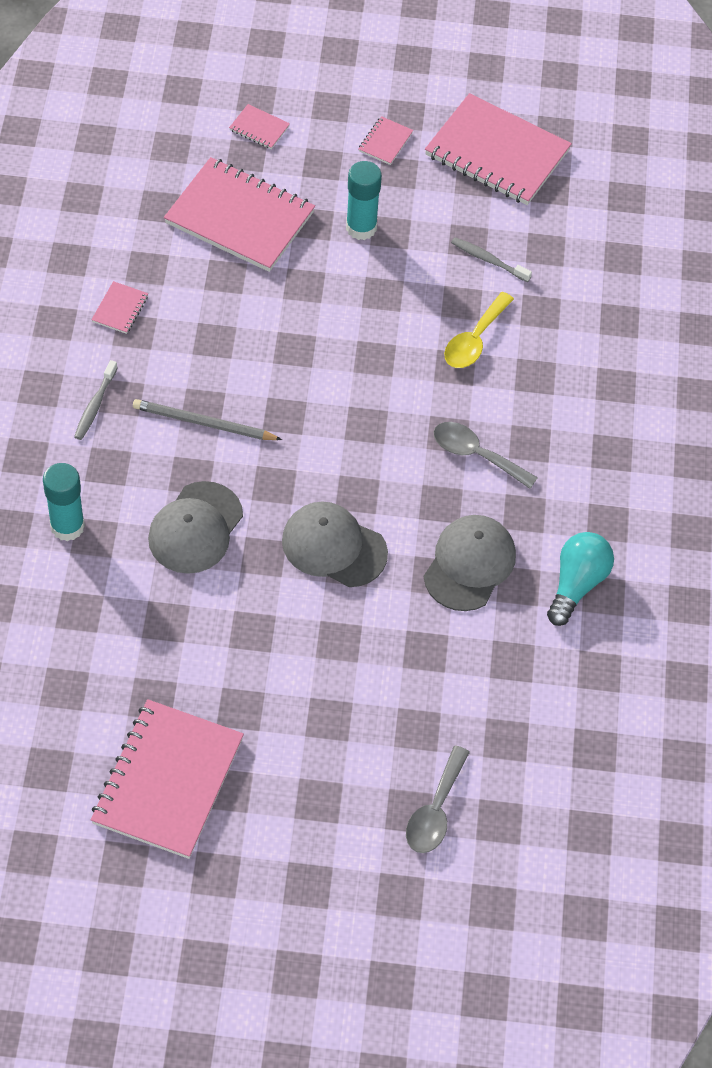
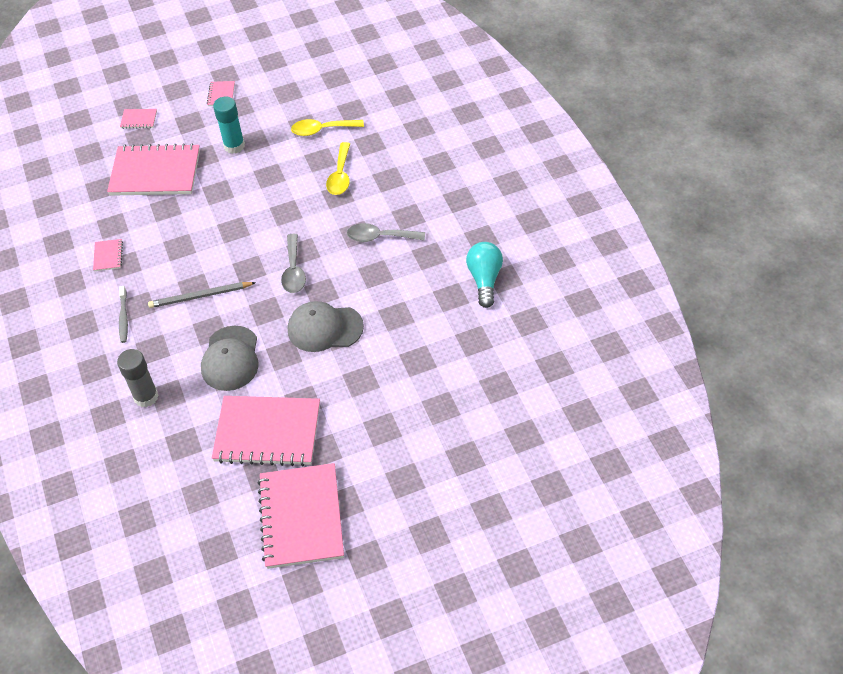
camera: 20 degrees left, 5 degrees down
turquoise glue stick [43,463,85,541] -> grey glue stick [117,349,159,407]
grey spoon [406,745,470,853] -> grey spoon moved to [281,234,306,293]
grey cap [424,515,516,611] -> none
pink notebook [425,93,572,205] -> pink notebook moved to [212,396,320,466]
grey toothbrush [451,237,532,282] -> yellow spoon [291,119,364,136]

